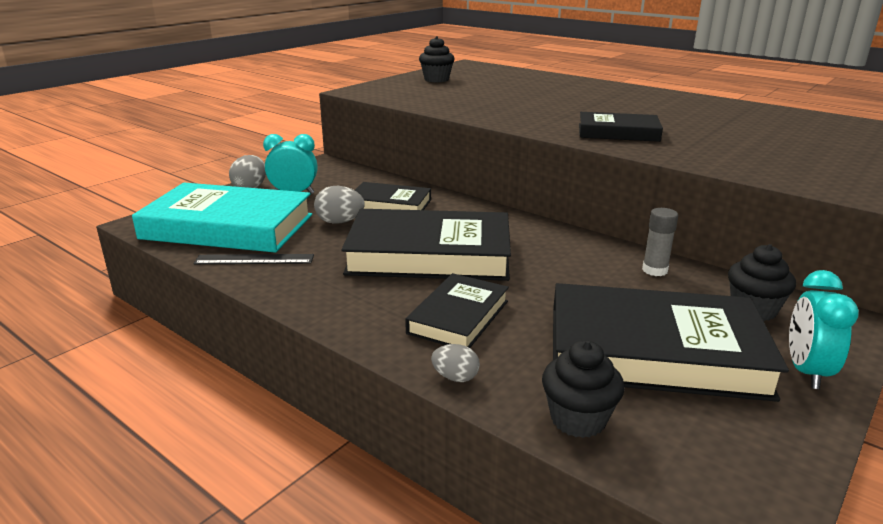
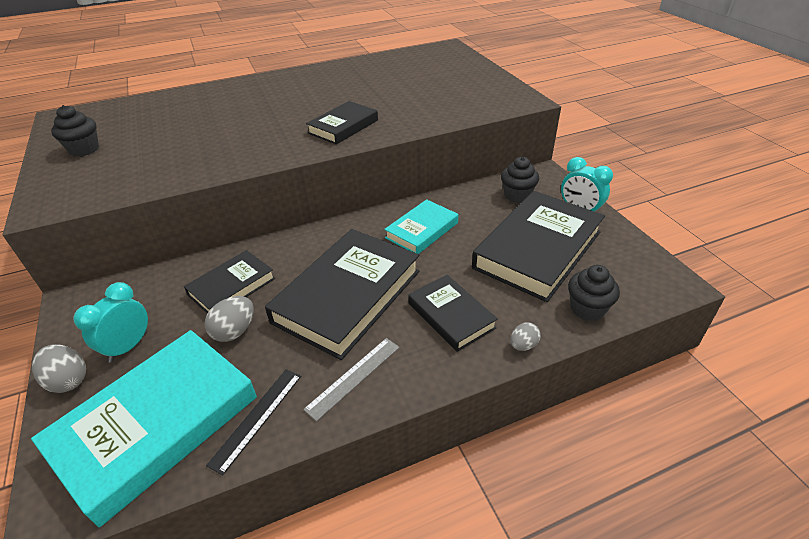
camera: 60 degrees left, 15 degrees up
grey glue stick [642,208,678,276] -> none
none -> grey ruler [303,338,399,421]
none -> turquoise book [384,199,458,254]

